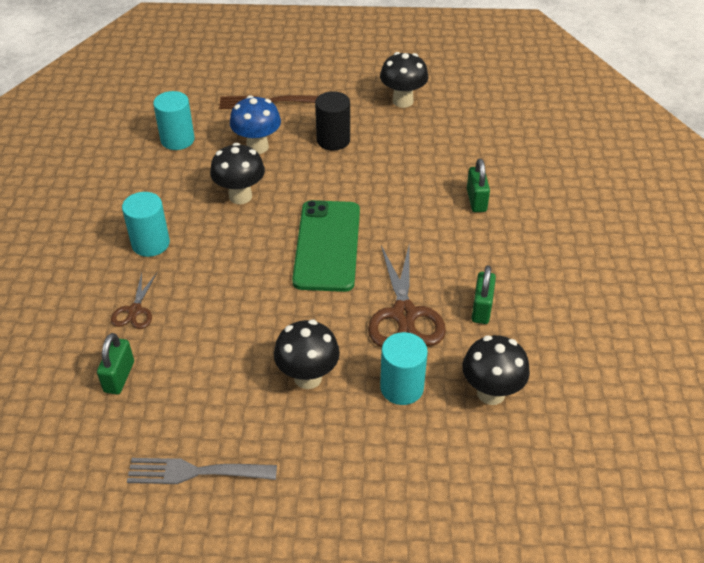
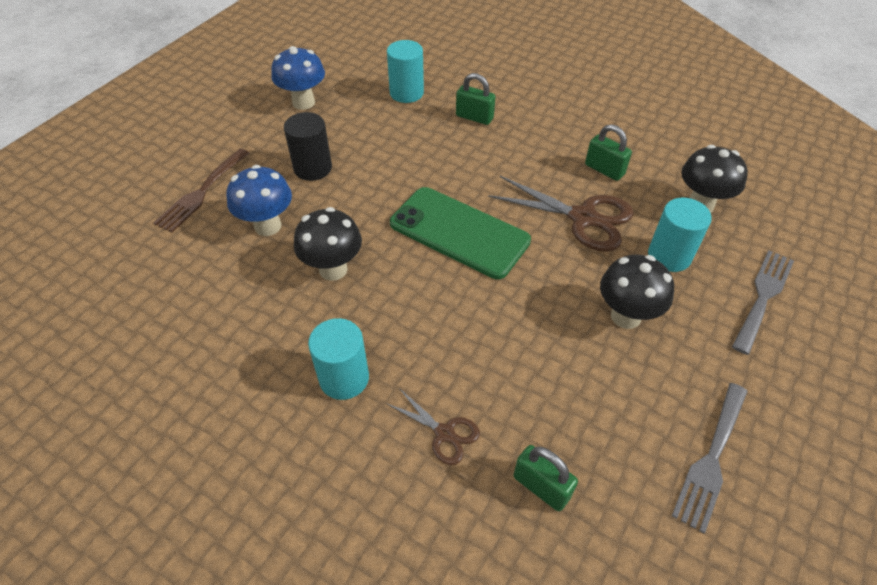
camera: 60 degrees left, 5 degrees up
turquoise cylinder [153,91,195,150] -> turquoise cylinder moved to [387,40,424,103]
black mushroom [380,52,428,108] -> blue mushroom [271,46,325,110]
none -> grey fork [732,250,794,355]

